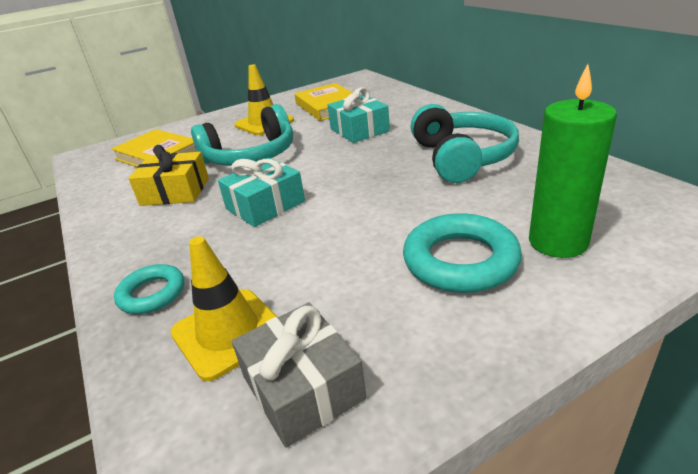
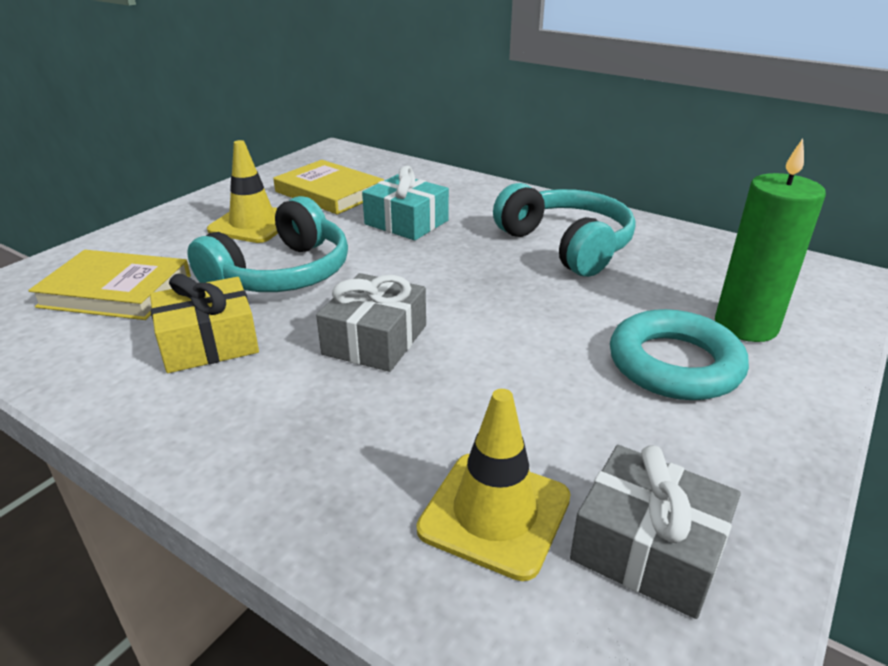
camera: 30 degrees left, 0 degrees up
turquoise ring [114,264,184,314] -> none
turquoise gift [218,158,305,227] -> grey gift [316,273,426,372]

